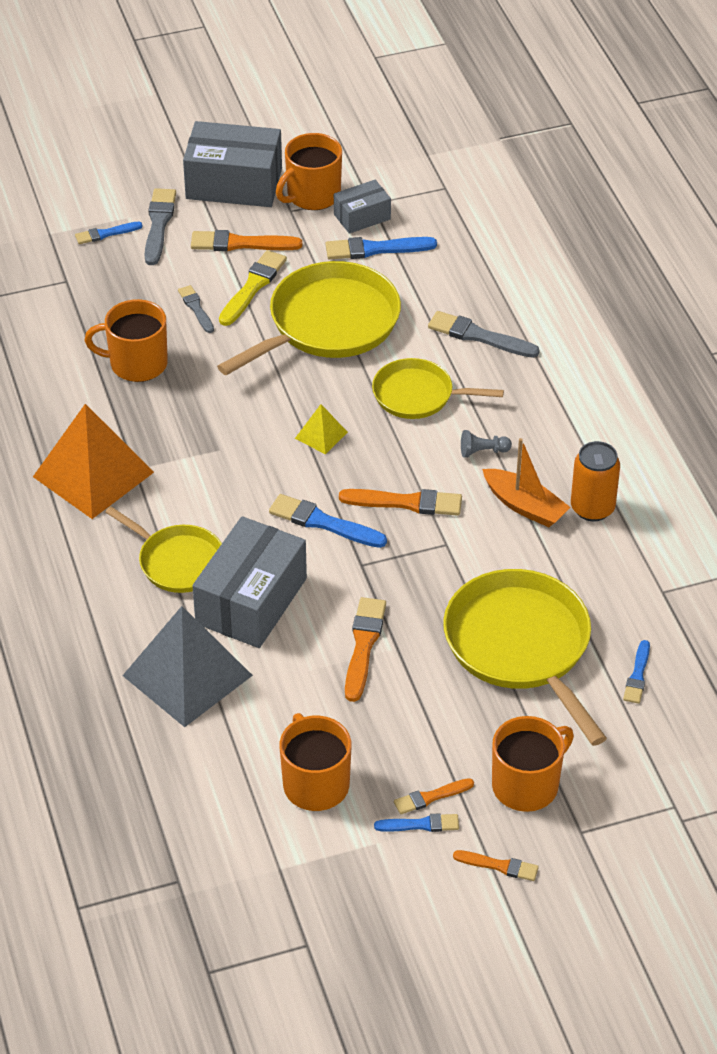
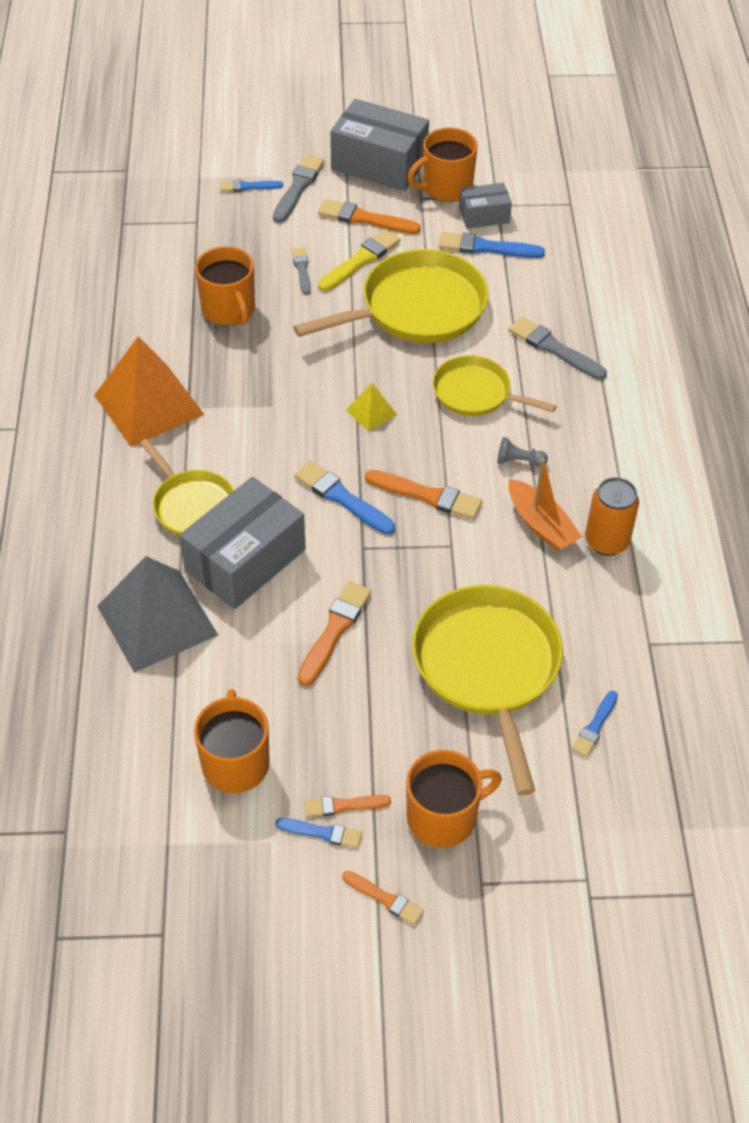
camera: 15 degrees right, 5 degrees up
orange mug [84,299,168,382] -> orange mug turned 135 degrees counterclockwise [195,246,255,326]

